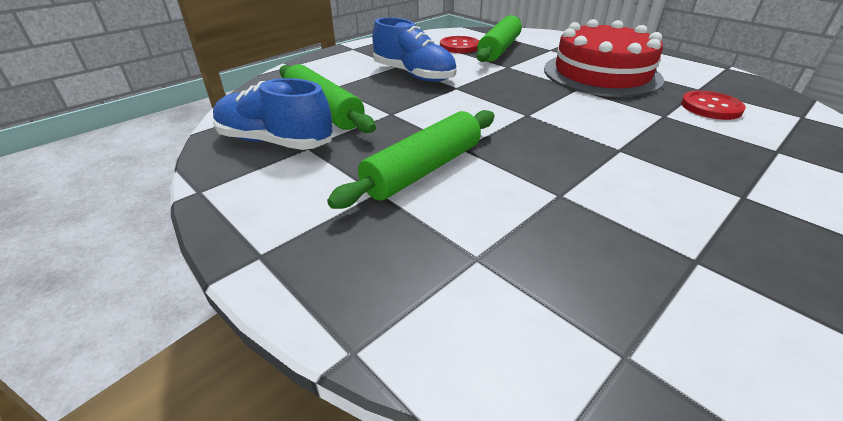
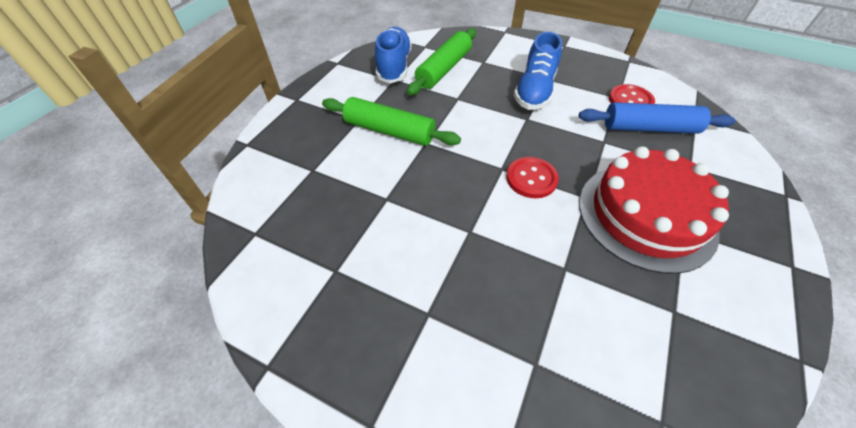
camera: 70 degrees right, 15 degrees up
green rolling pin [476,15,522,62] -> blue rolling pin [579,102,735,134]
red button [681,91,746,120] -> red button moved to [506,157,559,198]

